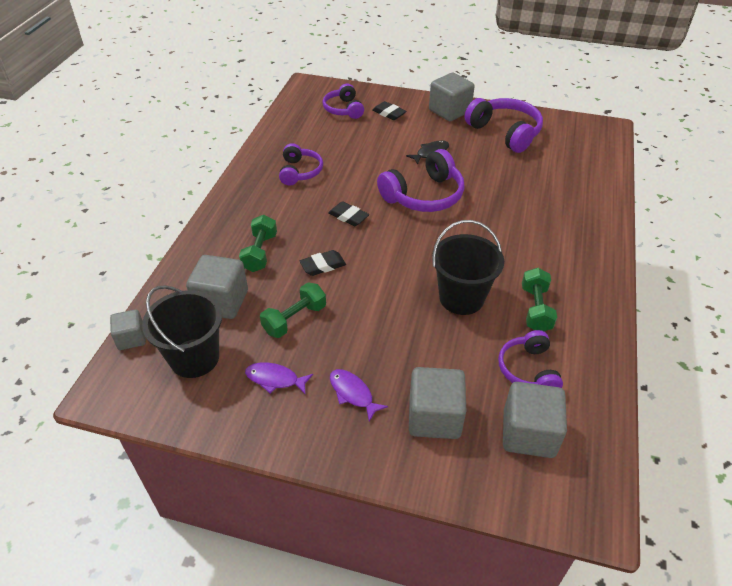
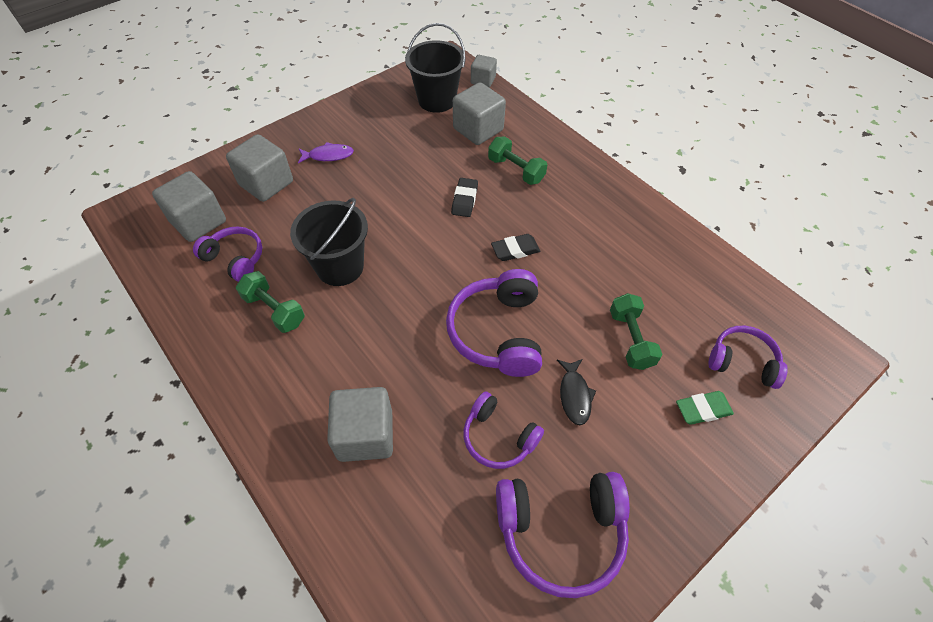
camera: 125 degrees right, 10 degrees up
purple fish [245,362,313,394] -> none
green dumbbell [260,282,326,338] -> green dumbbell moved to [610,293,662,370]
purple headphones [279,143,323,186] -> purple headphones moved to [463,391,544,469]
black eraser [372,101,406,120] -> green eraser [676,391,734,425]
grey cube [429,73,475,121] -> grey cube moved to [327,387,393,462]

